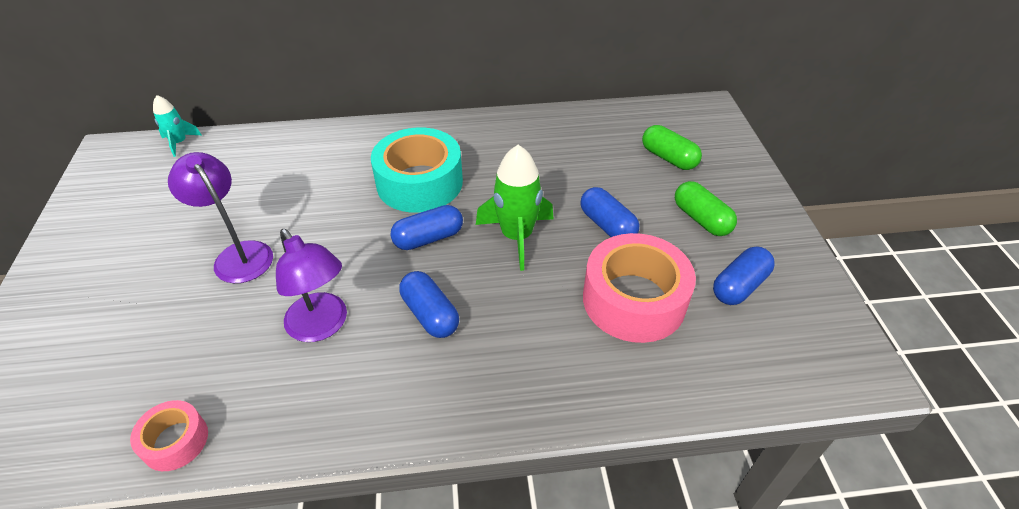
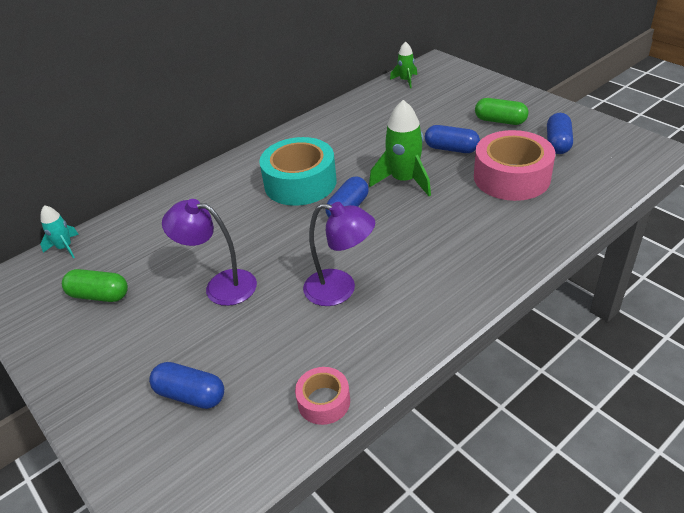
camera: 30 degrees left, 5 degrees down
blue capsule [399,271,459,338] -> blue capsule moved to [149,362,224,409]
green capsule [642,125,702,170] -> green capsule moved to [62,269,128,302]
none -> green rocket [390,41,417,88]

